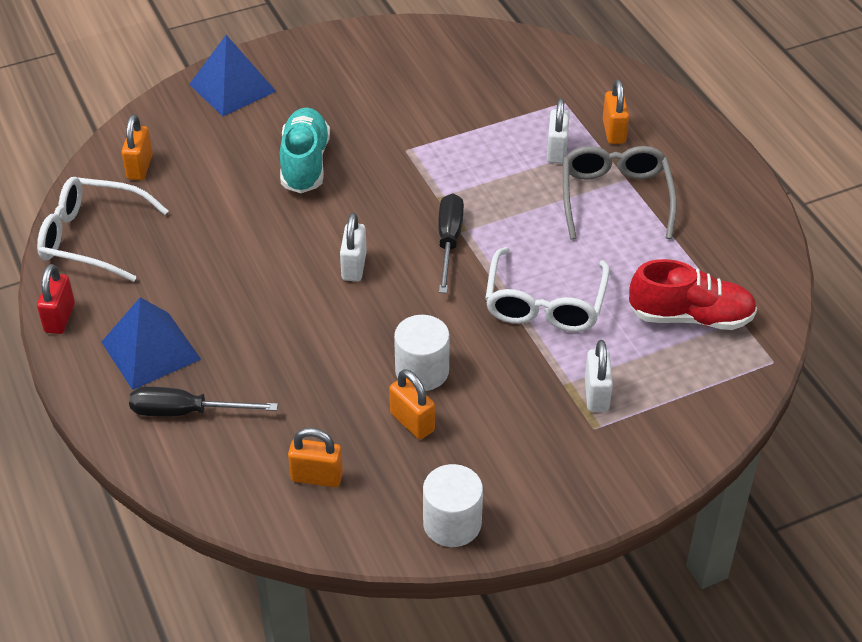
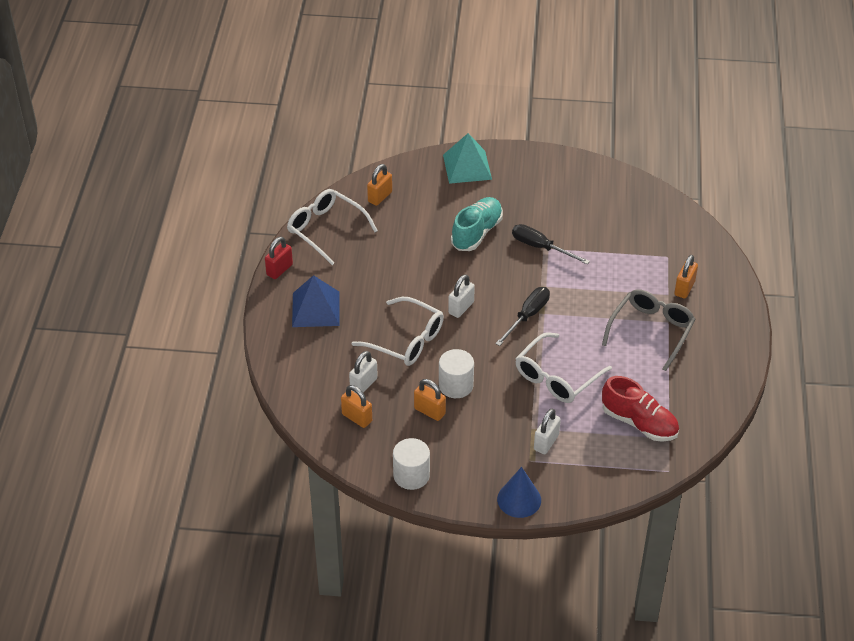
camera: 30 degrees right, 0 degrees up
black screwdriver [129,386,278,417] -> black screwdriver moved to [512,224,590,264]
blue pyramid [189,35,277,116] -> turquoise pyramid [443,133,492,184]
orange padlock [389,369,435,439] -> orange padlock turned 45 degrees counterclockwise [414,379,446,421]
white padlock [547,98,570,163] -> white padlock moved to [349,351,378,394]
none -> white glasses [351,297,444,366]
none -> blue cone [497,467,541,518]

